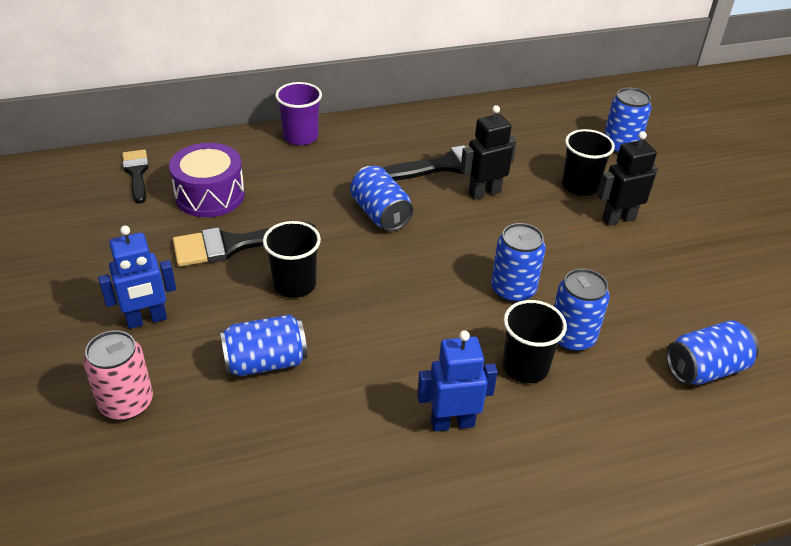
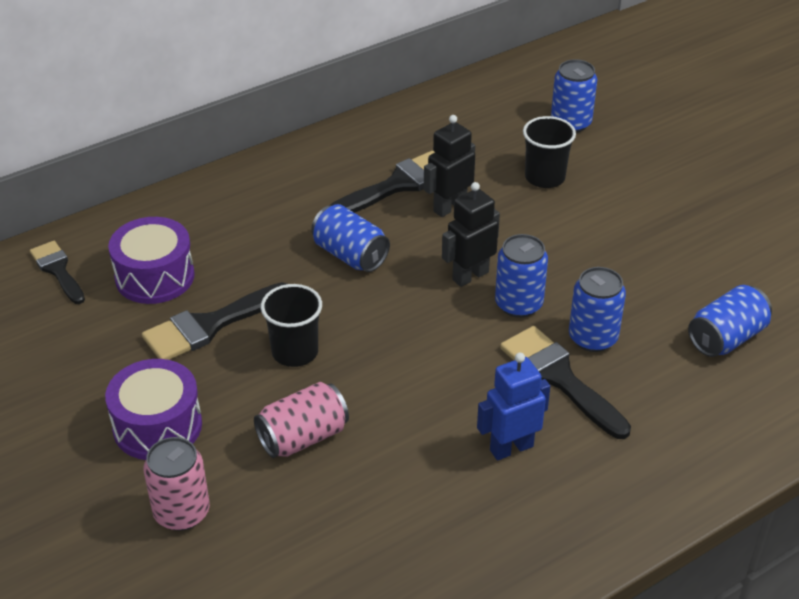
camera: 15 degrees left, 0 degrees up
blue robot [98,226,176,329] -> purple drum [105,359,202,460]
blue can [220,315,307,376] -> pink can [254,382,349,458]
purple cup [275,82,322,145] -> none
black cup [503,300,567,383] -> black brush [500,326,631,439]
black robot [597,131,658,226] -> black robot moved to [442,182,500,287]

